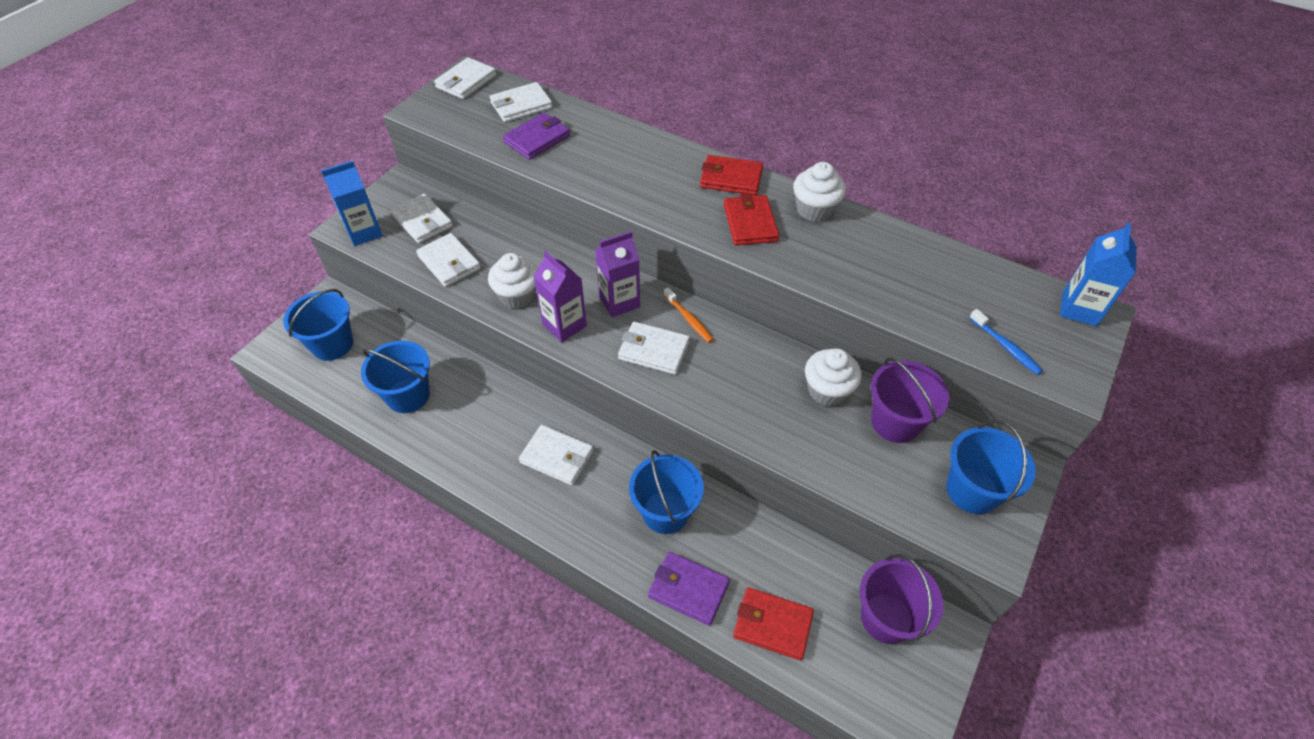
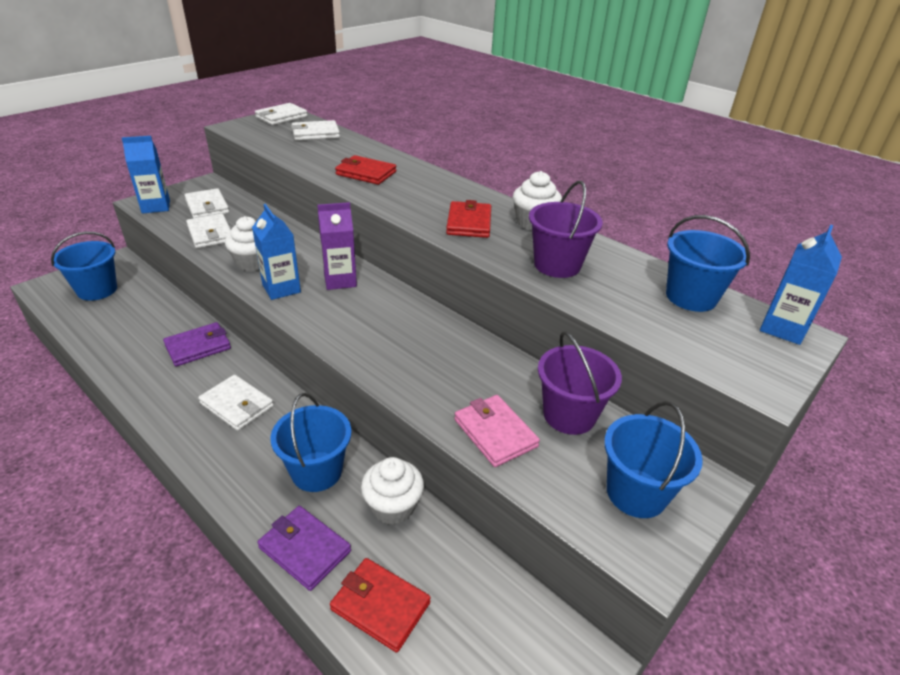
camera: 10 degrees right, 15 degrees down
blue bucket [361,341,430,413] -> blue bucket moved to [666,215,750,312]
purple wallet [503,113,570,160] -> purple wallet moved to [163,322,231,366]
purple carton [534,251,587,342] -> blue carton [252,204,301,300]
white wallet [618,322,690,375] -> none
orange toothbrush [664,287,714,343] -> none
red wallet [700,155,763,195] -> red wallet moved to [335,155,396,185]
white cupcake [805,348,862,406] -> white cupcake moved to [361,457,424,525]
purple bucket [860,554,944,644] -> purple bucket moved to [529,181,603,278]
blue toothbrush [969,309,1043,375] -> none
none -> pink wallet [454,395,540,467]

